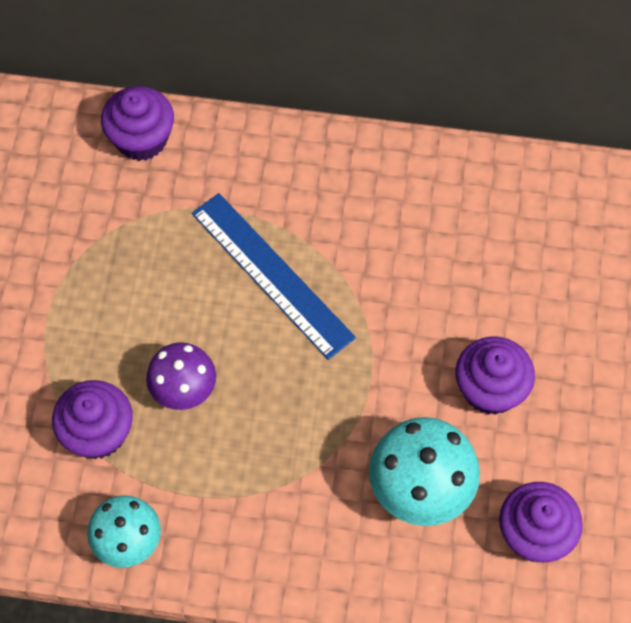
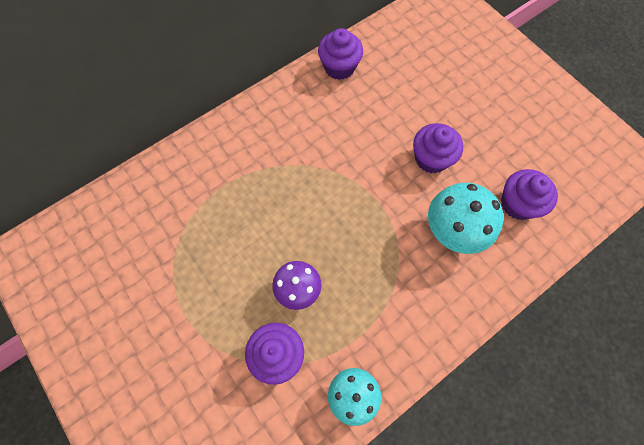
camera: 45 degrees left, 5 degrees up
purple cupcake [101,86,174,161] -> purple cupcake moved to [318,28,363,80]
blue ruler [192,193,356,360] -> none

